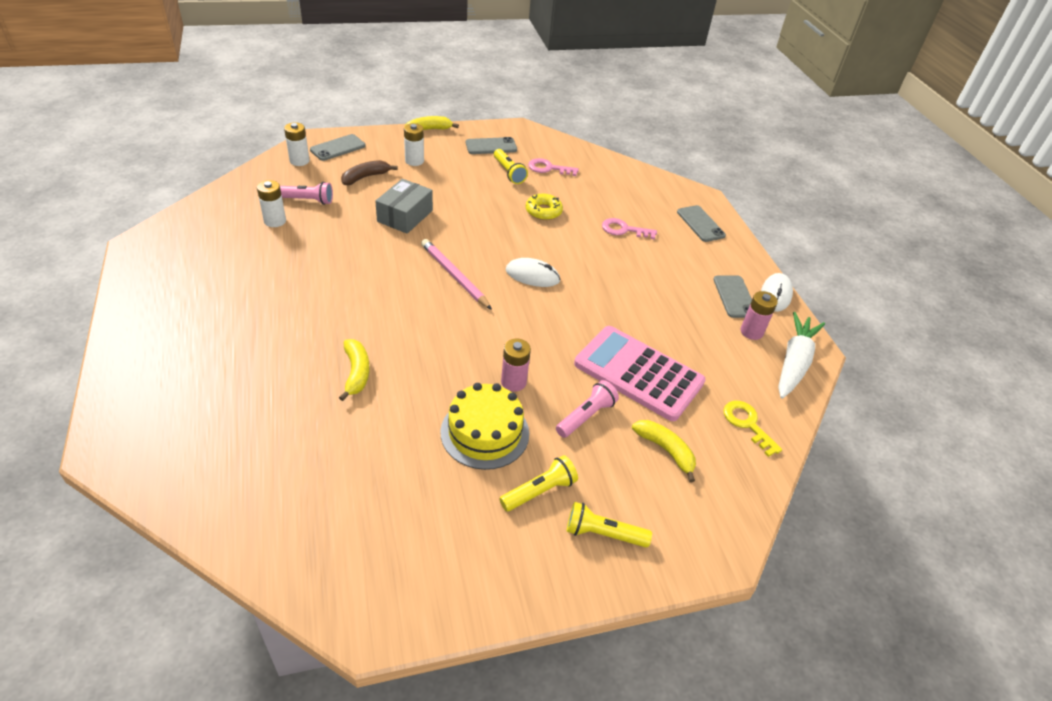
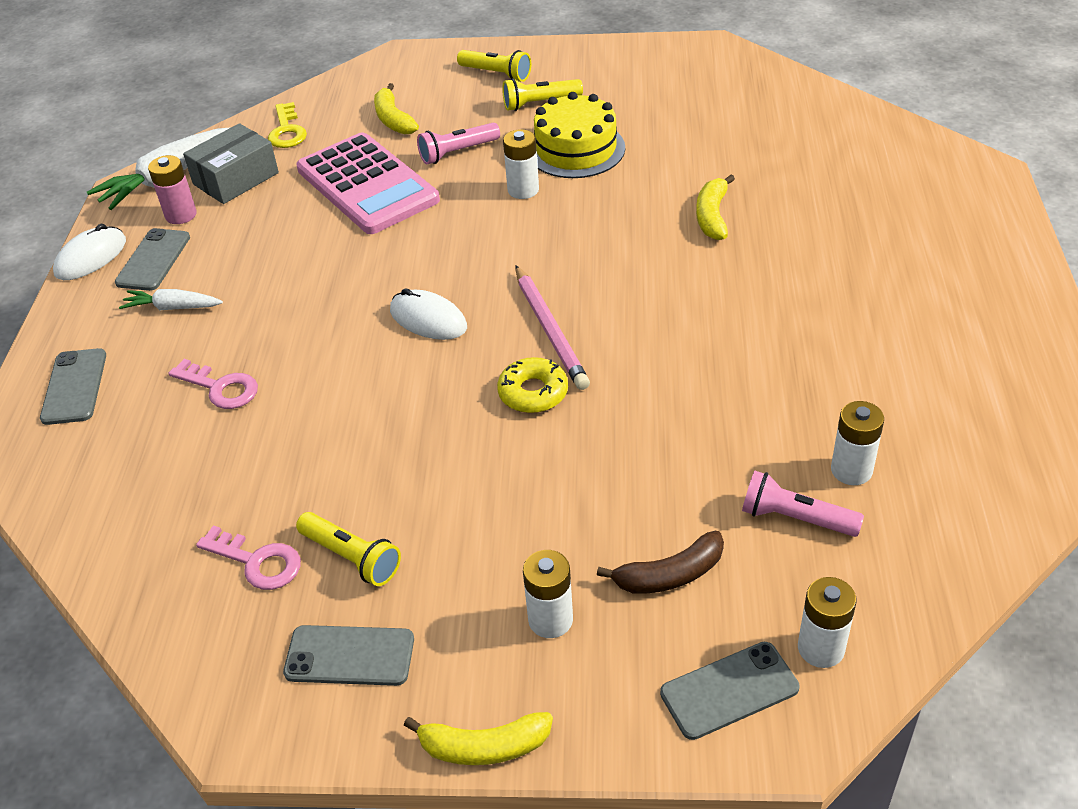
camera: 155 degrees left, 0 degrees up
grey box [375,179,433,234] -> grey box moved to [183,123,279,204]
yellow flashlight [494,149,528,184] -> yellow flashlight turned 135 degrees clockwise [296,512,401,586]
pink battery [501,338,531,392] -> white battery [503,129,539,199]
yellow donut [526,194,563,220] -> yellow donut moved to [497,357,568,413]
none -> white carrot [119,289,223,310]

